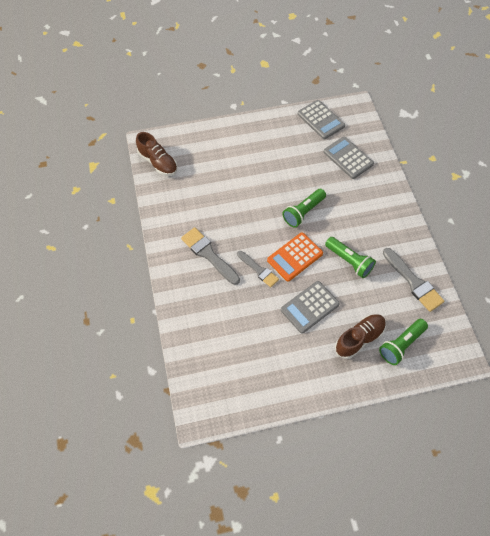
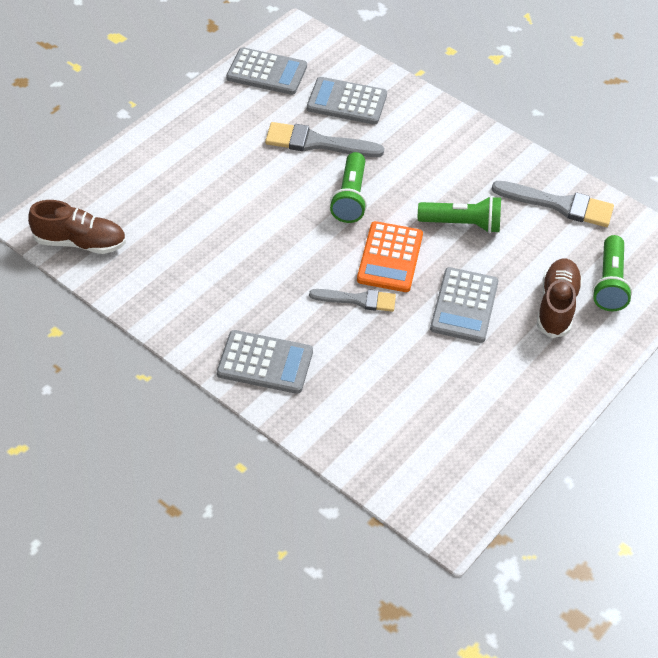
camera: 40 degrees left, 10 degrees down
grey brush [181,227,240,285] -> grey brush moved to [265,122,384,157]
none -> grey calculator [217,330,313,394]

